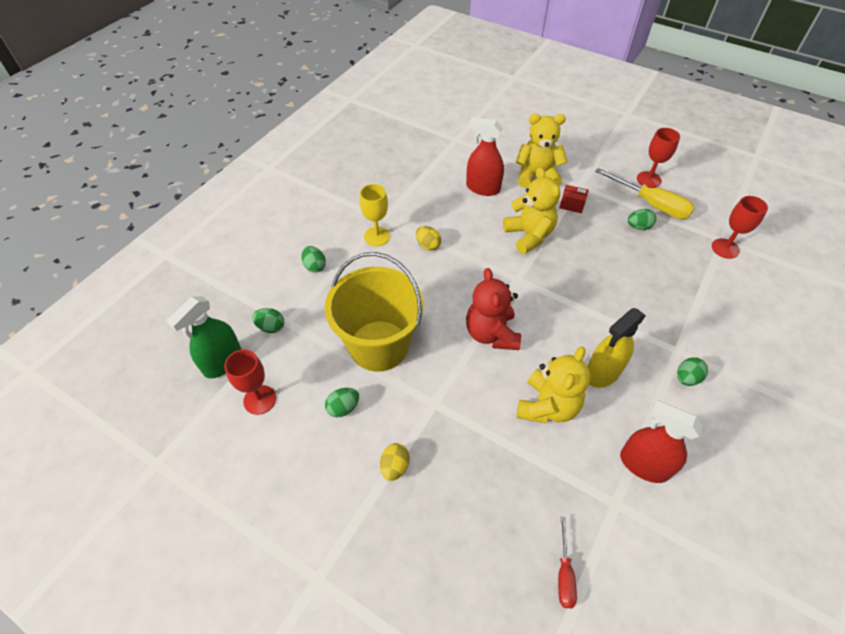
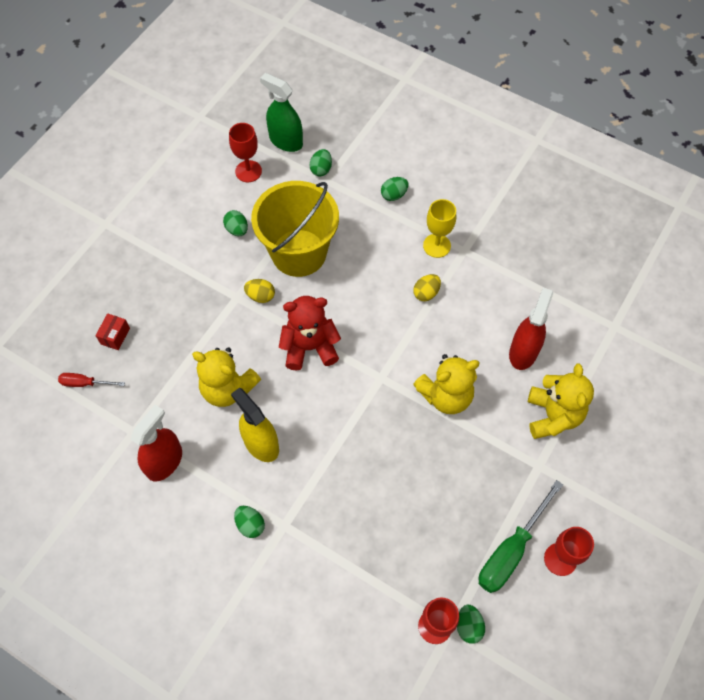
camera: 90 degrees right, 10 degrees up
yellow egg [380,443,410,481] -> yellow egg moved to [244,279,275,303]
red box [559,185,589,213] -> red box moved to [95,313,130,350]
yellow screwdriver [595,168,695,219] -> green screwdriver [479,480,563,593]
green egg [628,209,656,230] -> green egg moved to [457,605,485,644]

